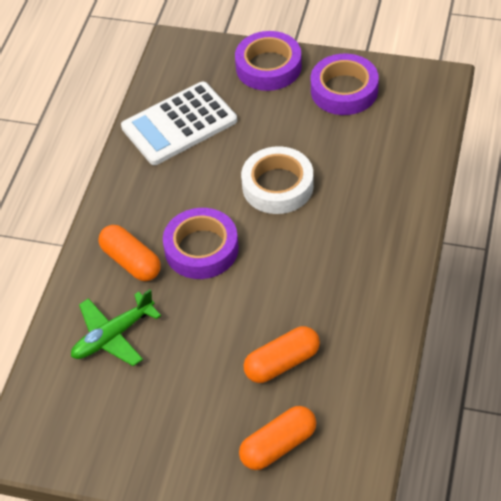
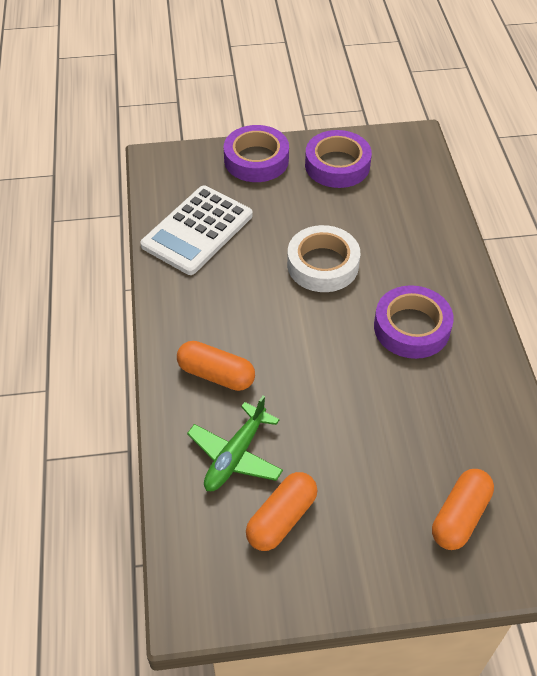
camera: 25 degrees left, 0 degrees up
purple tape [163,208,239,279] -> purple tape moved to [374,285,454,359]
orange capsule [244,326,320,383] -> orange capsule moved to [246,472,317,551]

